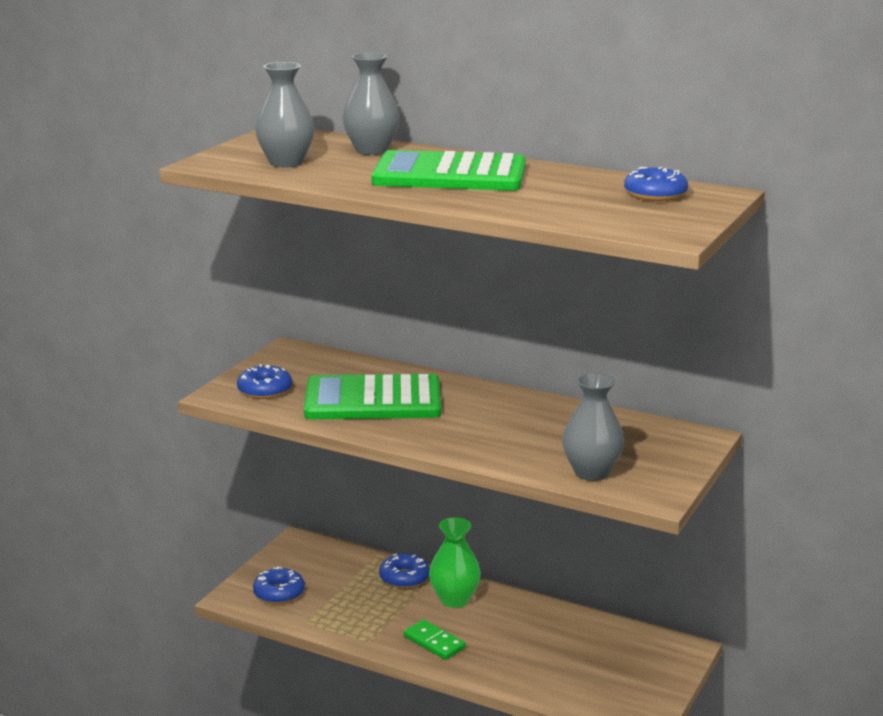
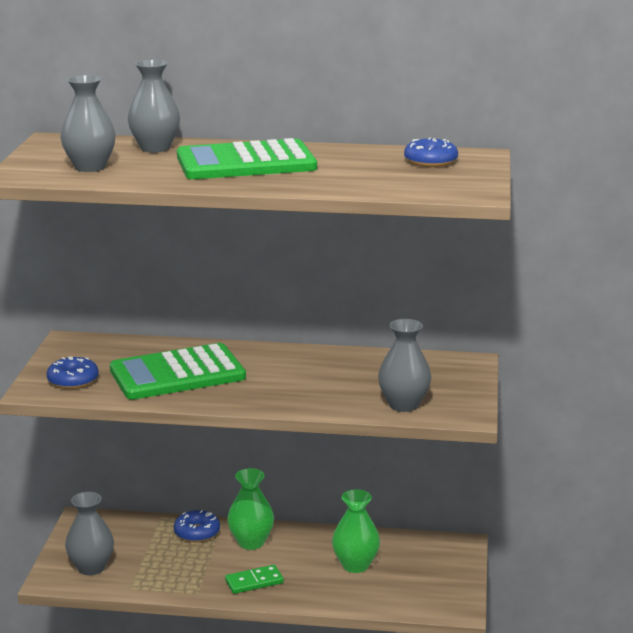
camera: 20 degrees left, 0 degrees up
blue donut [253,566,305,604] -> grey vase [65,492,114,575]
green domino [404,619,466,660] -> green domino turned 45 degrees counterclockwise [225,565,284,594]
none -> green vase [332,489,380,573]

